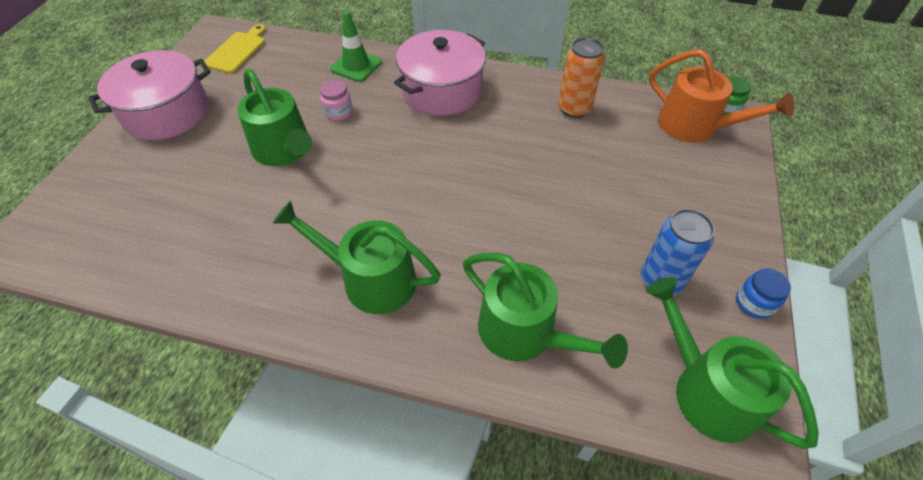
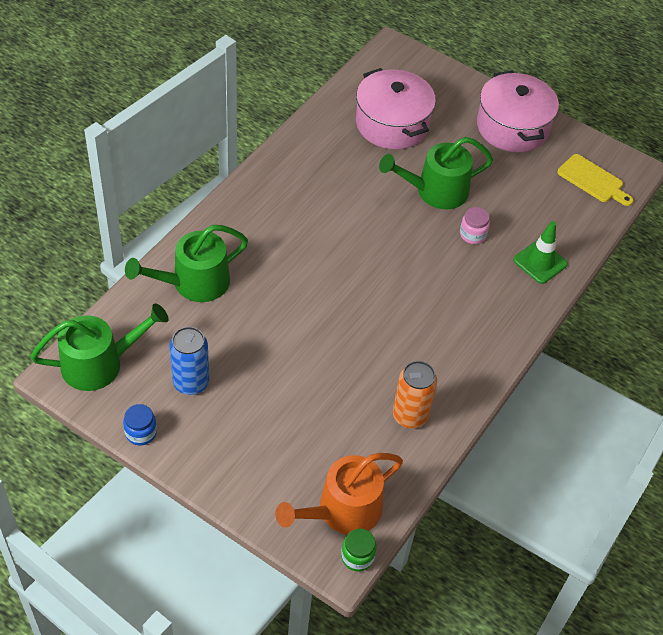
camera: 105 degrees right, 0 degrees up
green watering can [273,201,441,314] -> none
pink pot [394,30,486,116] -> pink pot moved to [356,68,436,149]

